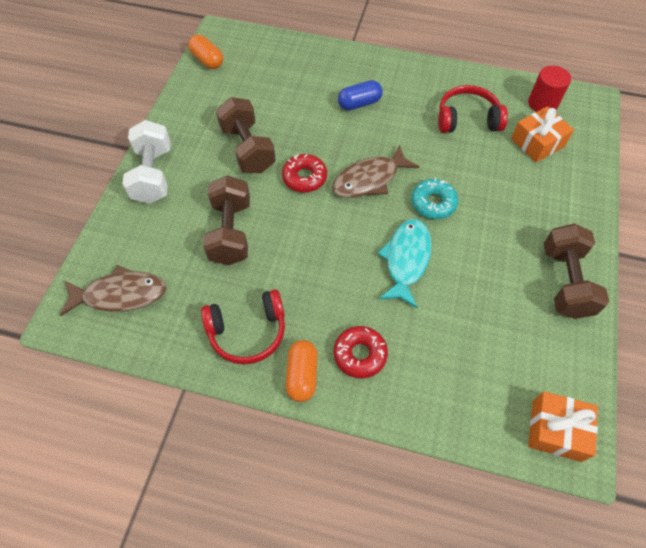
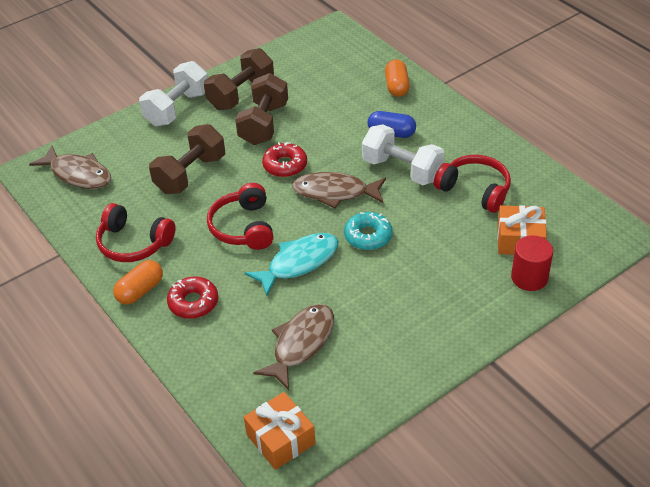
camera: 40 degrees right, 15 degrees down
orange capsule [188,35,223,69] -> orange capsule moved to [385,59,410,97]
red cylinder [528,66,571,112] -> red cylinder moved to [511,235,553,291]
brown dumbbell [543,223,609,319] -> brown dumbbell moved to [204,48,274,110]
none -> red headphones [207,183,274,250]
none -> brown fish [253,304,334,390]
none -> white dumbbell [362,125,444,185]

